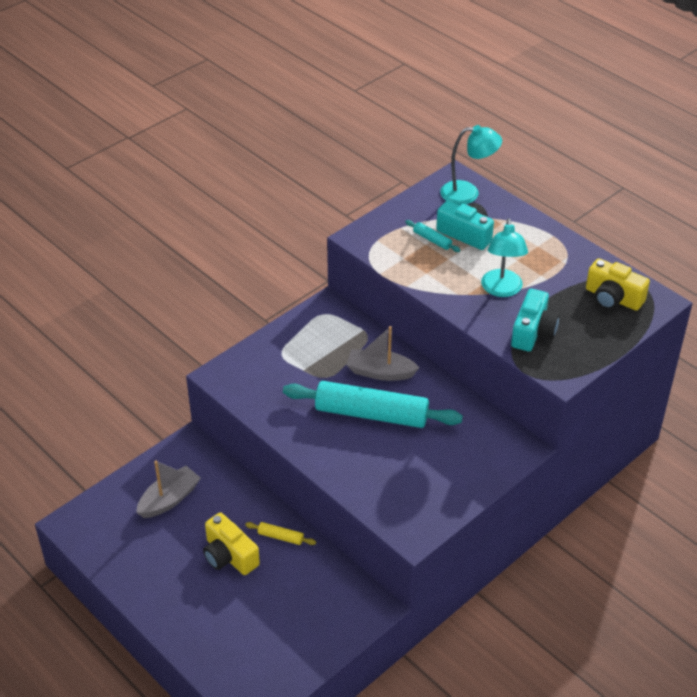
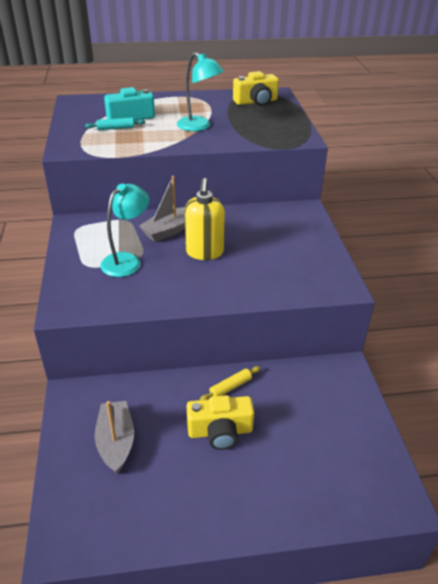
camera: 55 degrees left, 5 degrees down
turquoise rolling pin [283,381,463,428] -> yellow soap dispenser [184,178,225,260]
turquoise lamp [440,125,502,205] -> turquoise lamp moved to [100,184,149,277]
turquoise camera [511,289,559,351] -> none

